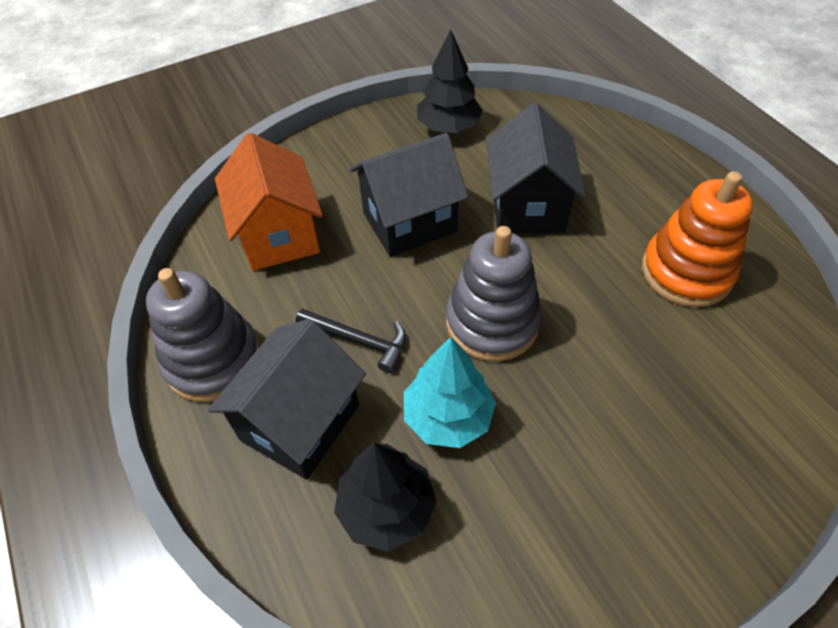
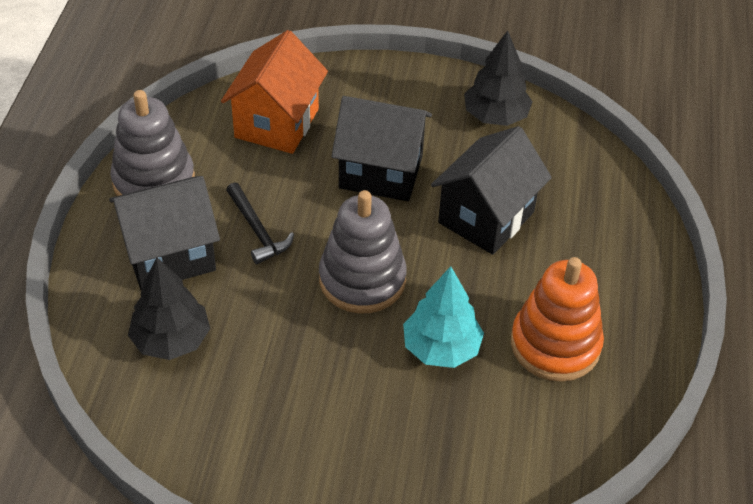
camera: 35 degrees right, 5 degrees down
turquoise tree [404,337,496,448] -> turquoise tree moved to [403,266,484,368]

